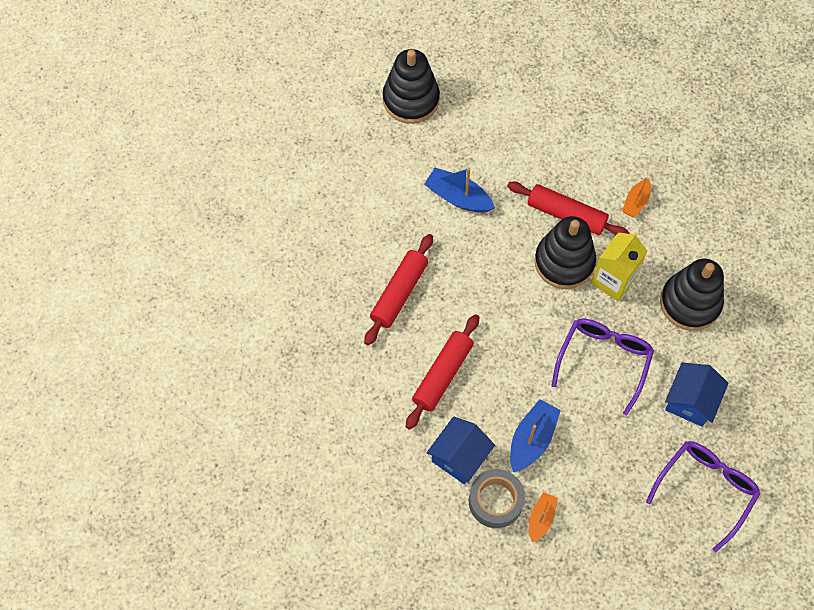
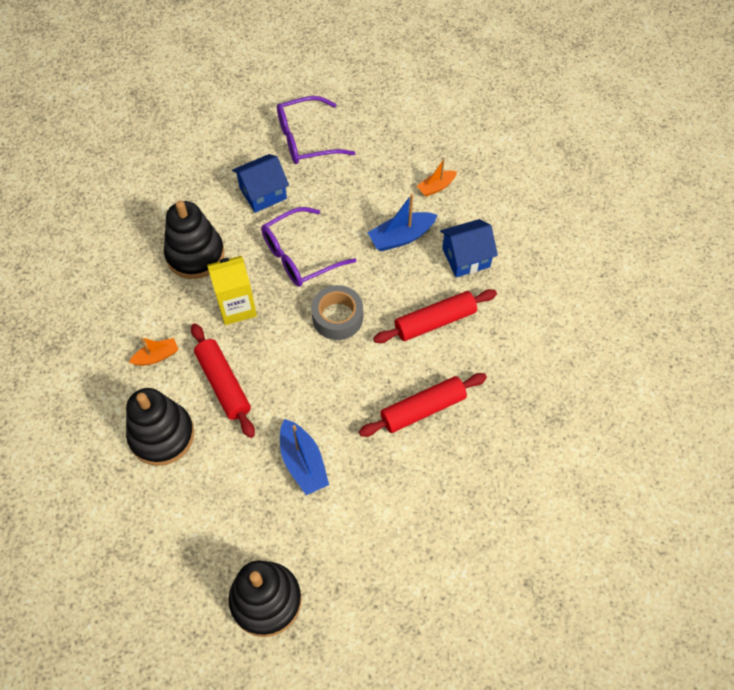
camera: 145 degrees left, 5 degrees down
grey tape [469,469,525,528] -> grey tape moved to [311,285,363,340]
black stacking toy [534,216,596,289] -> black stacking toy moved to [126,388,194,466]

